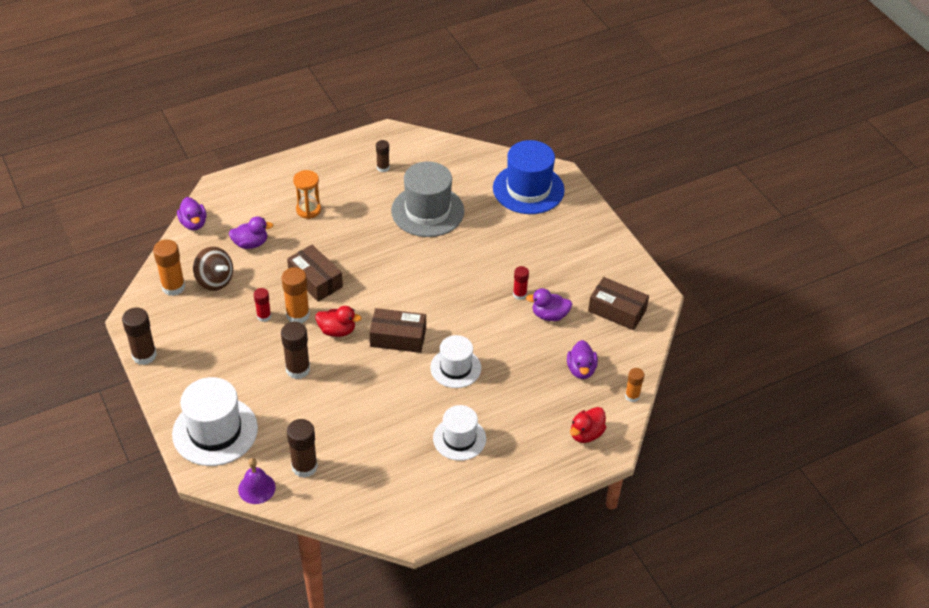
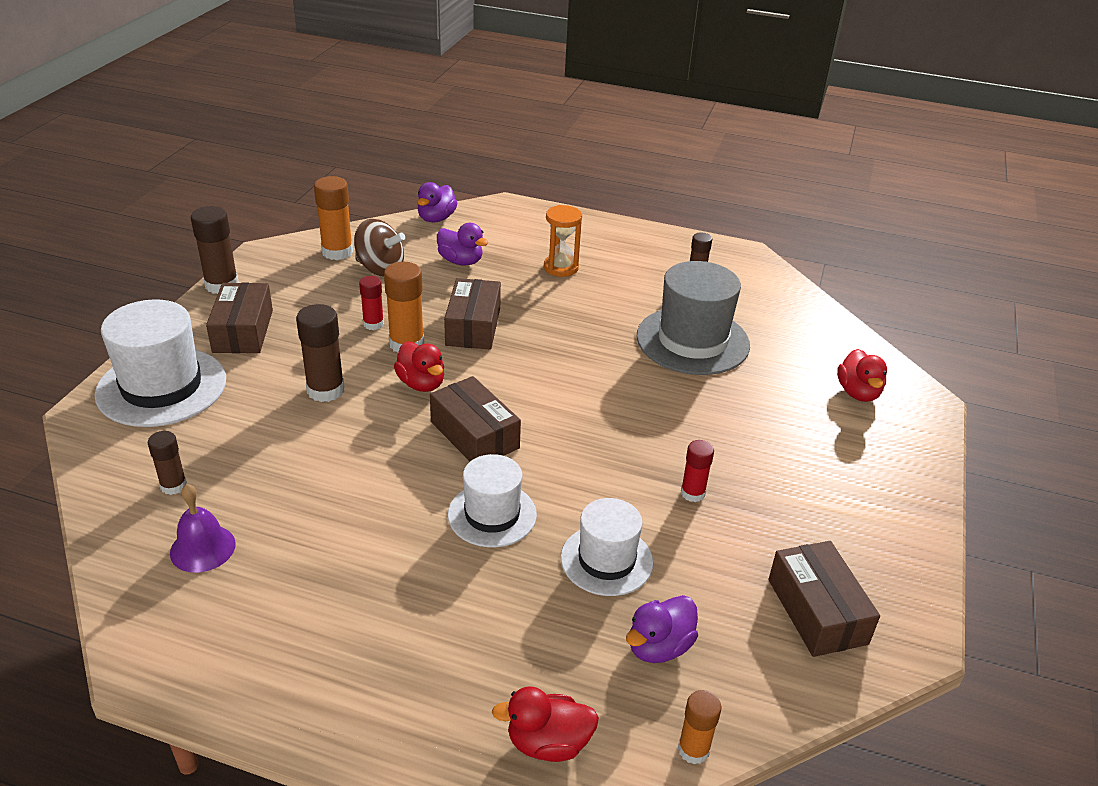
camera: 45 degrees right, 10 degrees down
brown spinning top [193,247,233,291] -> brown spinning top turned 60 degrees counterclockwise [354,219,405,276]
purple bell [238,458,276,504] -> purple bell moved to [170,484,236,573]
brown glue stick [287,419,318,478] -> brown glue stick [148,431,187,495], size x0.61
white hat [433,405,486,461] -> white hat moved to [561,498,653,596]
blue hat [493,140,565,214] -> red duck [837,349,887,402]
purple duck [526,288,572,321] -> none
none -> brown box [206,282,273,353]

